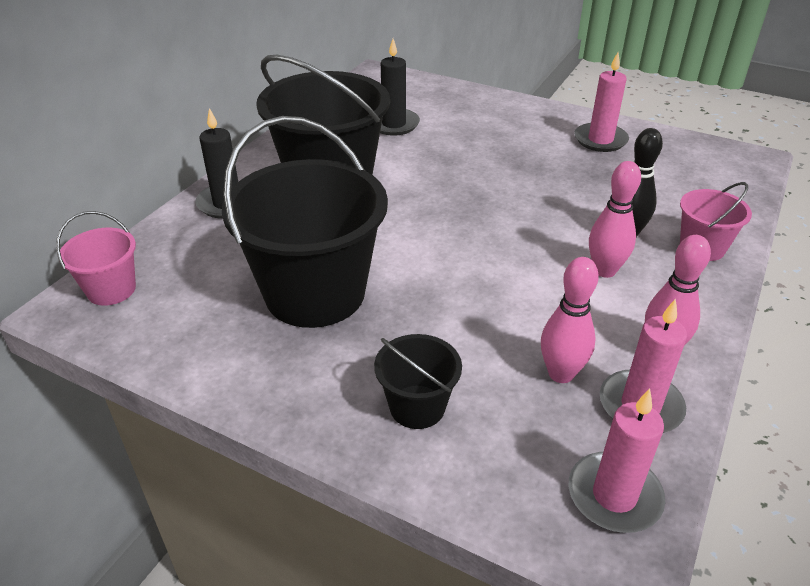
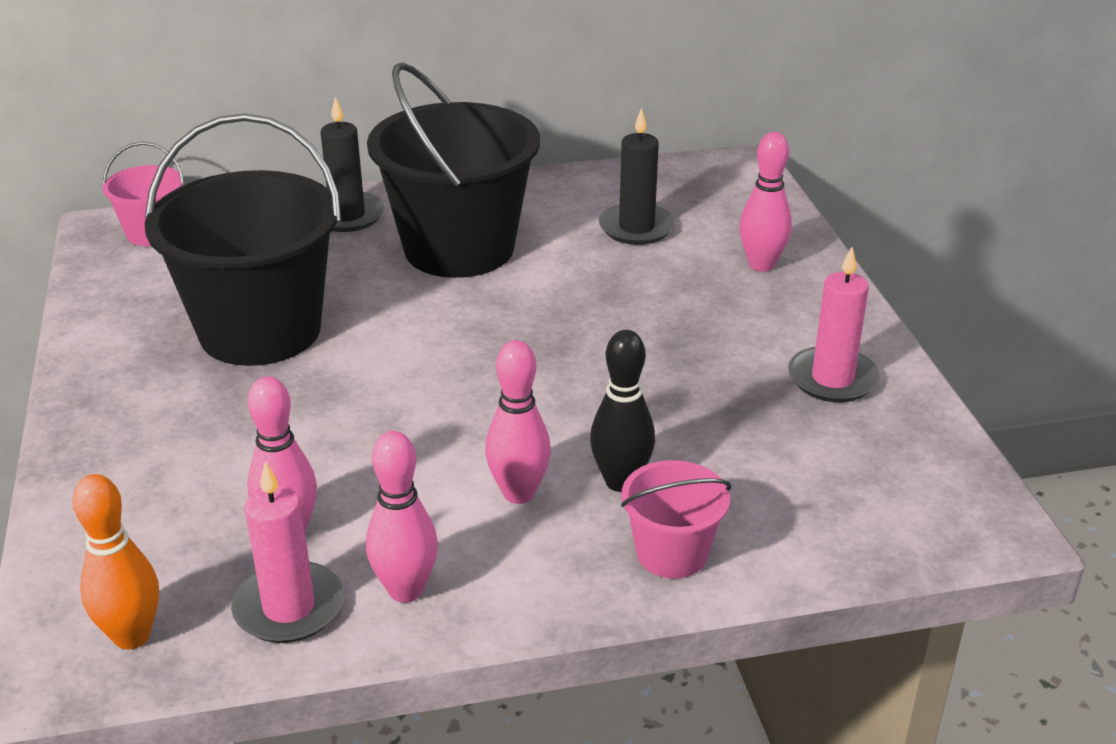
camera: 50 degrees right, 5 degrees down
black bucket [374,334,462,429] -> none
pink candle [569,389,665,533] -> orange bowling pin [72,474,159,650]
none -> pink bowling pin [739,132,792,272]

